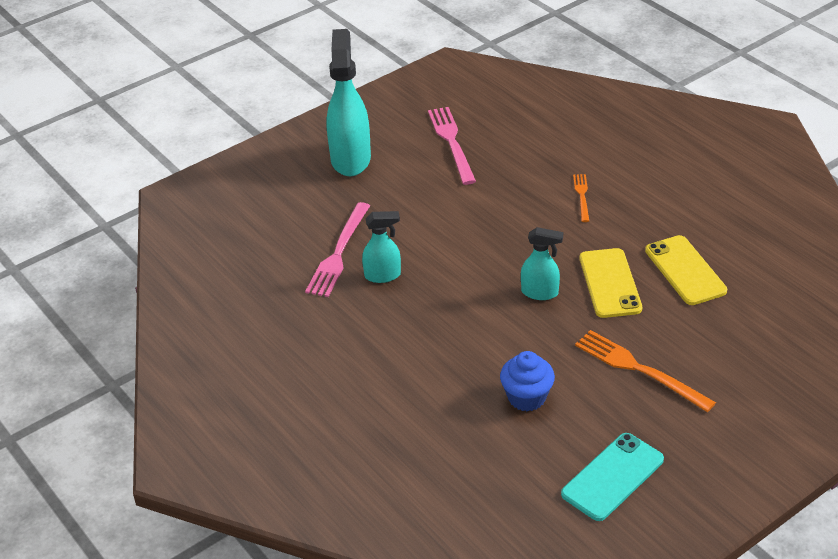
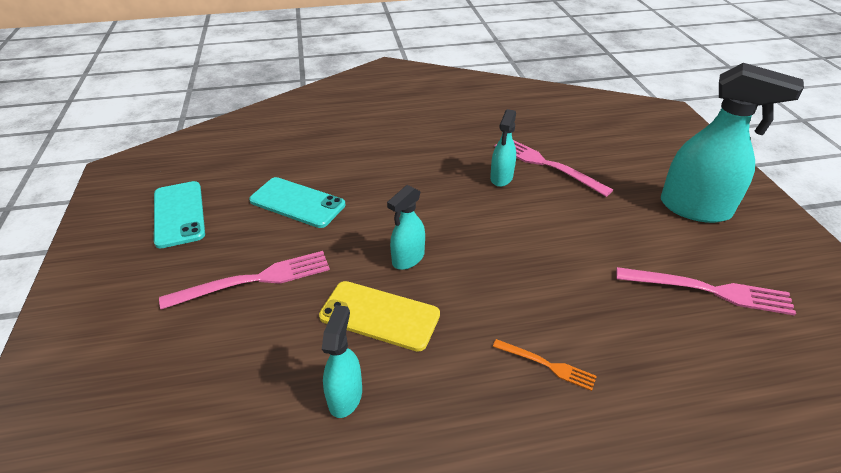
camera: 115 degrees right, 0 degrees up
blue cupcake [500,351,555,411] -> turquoise phone [249,177,345,228]
orange fork [575,330,716,412] -> pink fork [159,251,330,310]
yellow phone [645,235,727,305] -> turquoise spray bottle [322,305,362,418]

